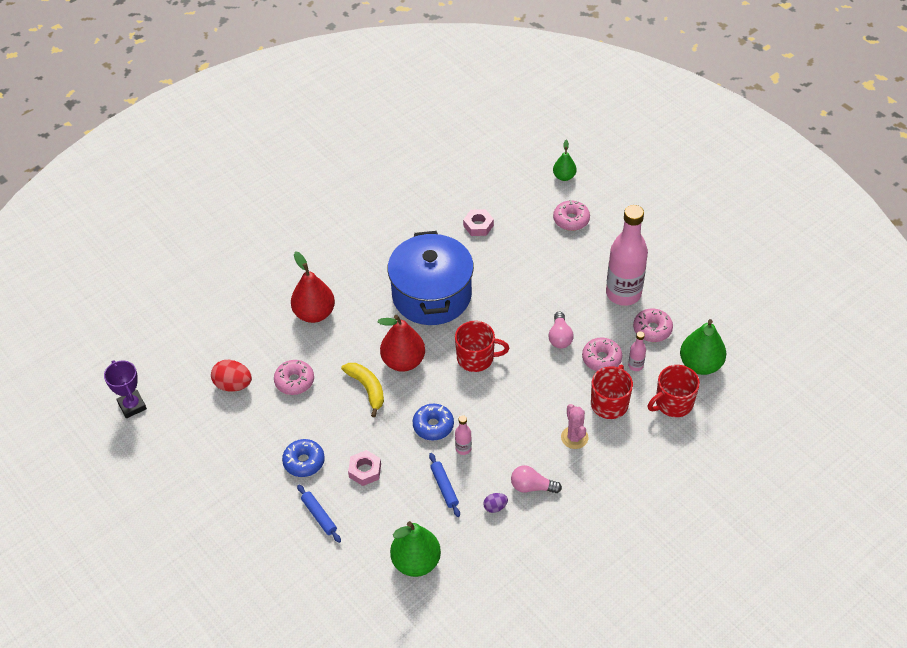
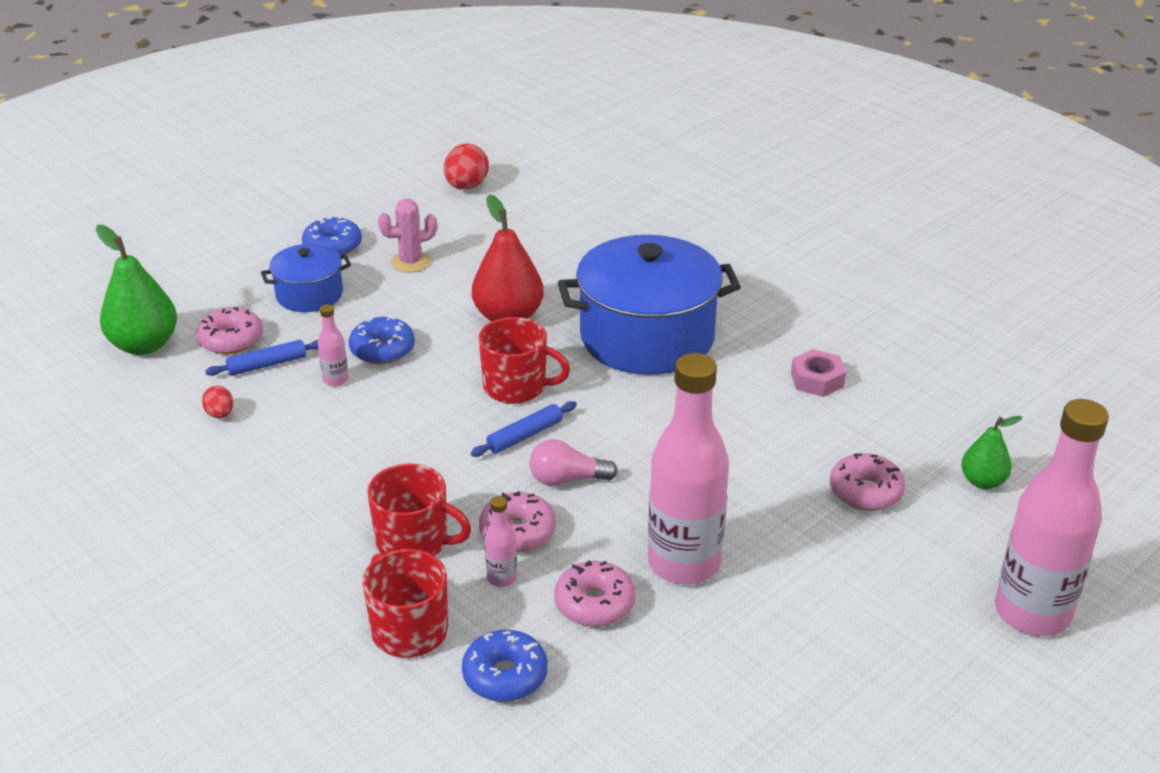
camera: 85 degrees right, 15 degrees down
purple trophy [104,360,147,419] -> none
pink donut [274,360,314,395] -> pink donut moved to [196,307,263,354]
red pear [291,251,335,323] -> none
blue rolling pin [297,484,341,543] -> blue rolling pin moved to [471,401,577,457]
yellow banana [341,363,384,417] -> none
pink nut [348,450,381,486] -> blue pot [261,244,351,312]
red mug [455,321,509,372] -> red mug turned 75 degrees counterclockwise [478,317,570,404]
purple egg [483,493,508,513] -> red egg [202,386,233,418]
pink light bulb [511,465,562,493] -> none
pink cactus [561,404,589,449] -> pink cactus moved to [378,199,437,273]
green pear [680,319,726,375] -> blue donut [462,630,548,702]
none -> pink bottle [995,399,1109,636]

